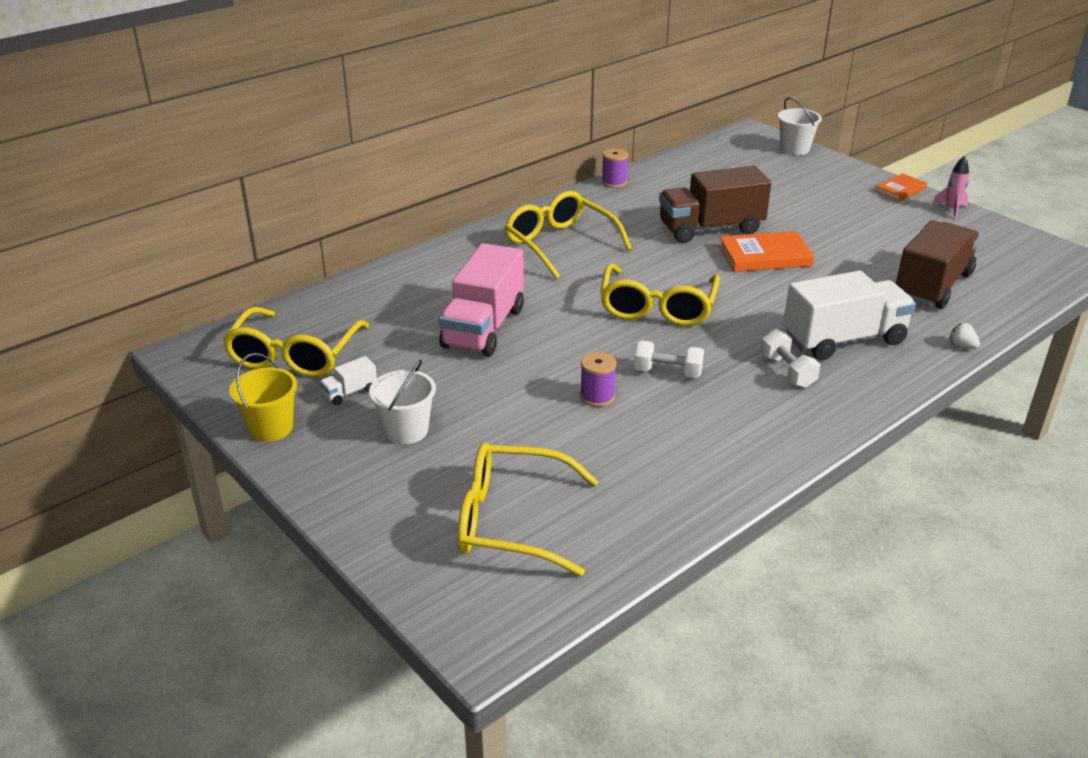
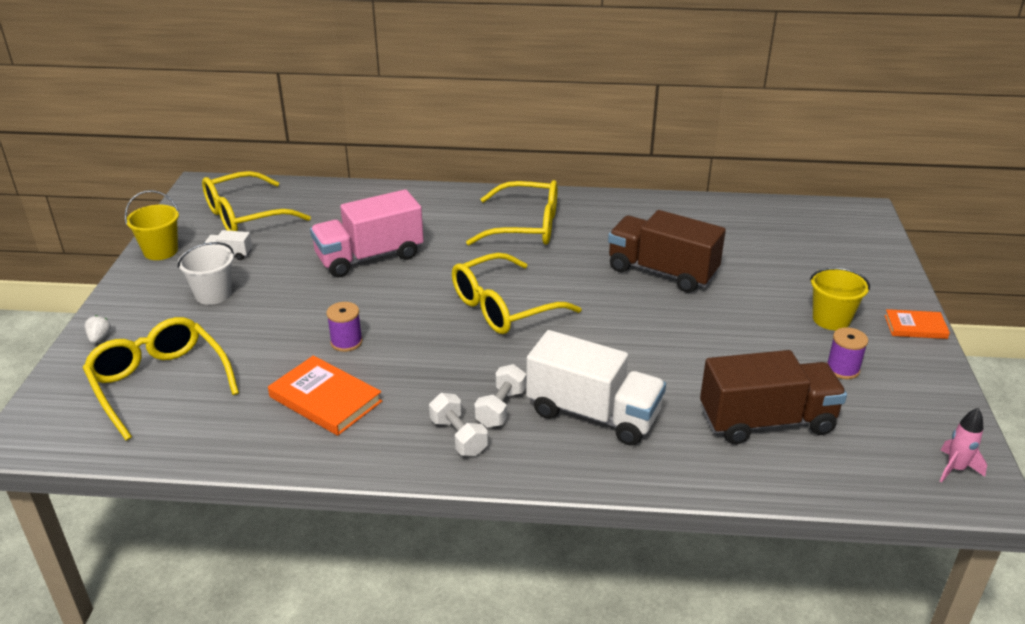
camera: 45 degrees right, 0 degrees up
yellow glasses [505,191,632,279] -> yellow glasses turned 90 degrees clockwise [466,180,558,245]
purple spool [602,148,628,188] -> purple spool moved to [827,327,868,379]
white dumbbell [634,340,704,378] -> white dumbbell moved to [429,393,488,456]
orange book [719,231,814,272] -> orange book moved to [268,355,382,436]
white bucket [778,97,822,155] -> none
pink rocket [932,156,969,219] -> pink rocket moved to [940,408,987,482]
white strawberry [949,323,980,349] -> white strawberry moved to [85,315,111,343]
none -> yellow bucket [810,267,870,330]

